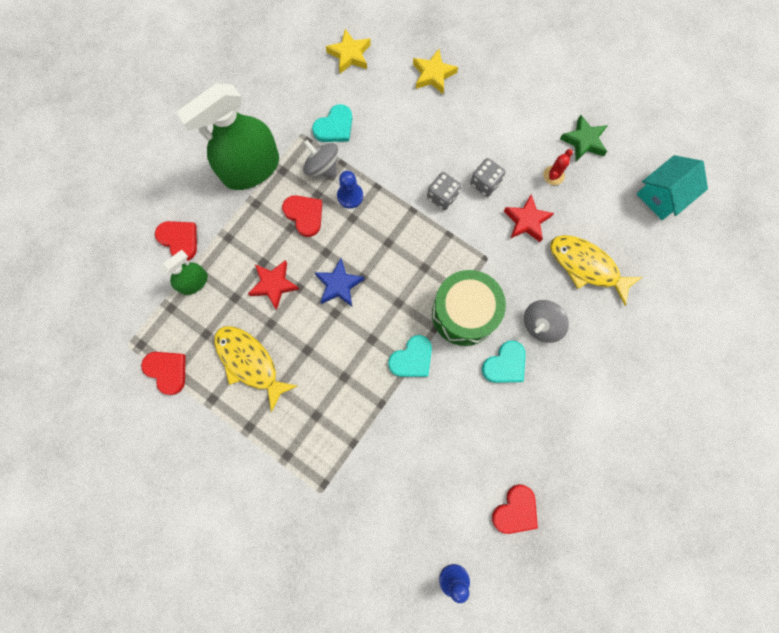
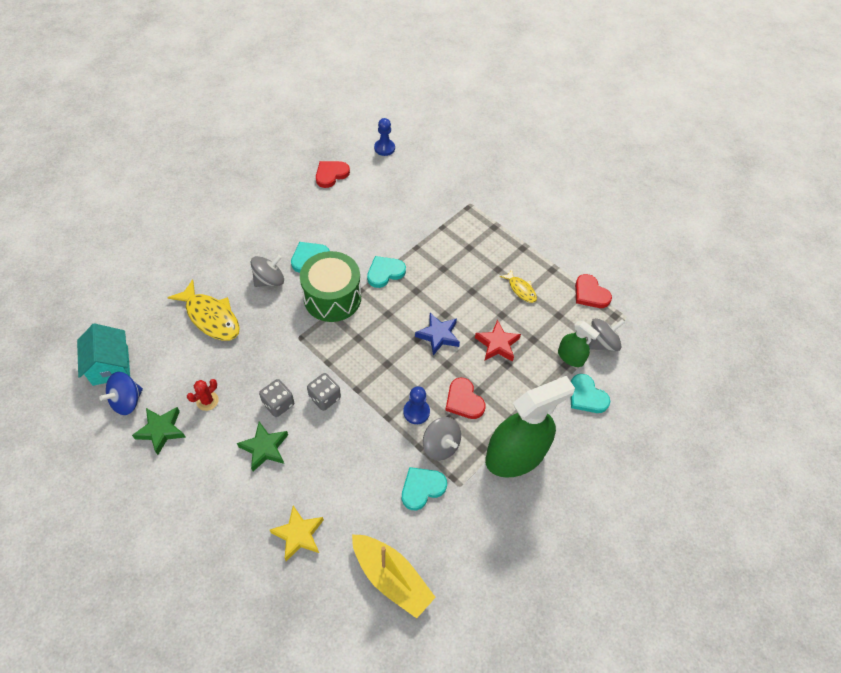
camera: 175 degrees left, 20 degrees down
red heart [155,221,197,261] -> turquoise heart [570,374,610,413]
green spray bottle [161,250,208,295] -> green spray bottle turned 105 degrees counterclockwise [558,321,600,367]
yellow fish [214,326,297,412] -> yellow fish [500,270,537,303], size x0.54
yellow star [326,29,371,74] -> yellow boat [352,534,436,618]
red star [504,194,554,242] -> none
turquoise house [637,155,708,220] -> turquoise house turned 75 degrees counterclockwise [77,323,130,386]
none -> blue spinning top [99,372,143,415]
none -> green star [237,422,288,471]
none -> grey spinning top [589,318,625,351]

